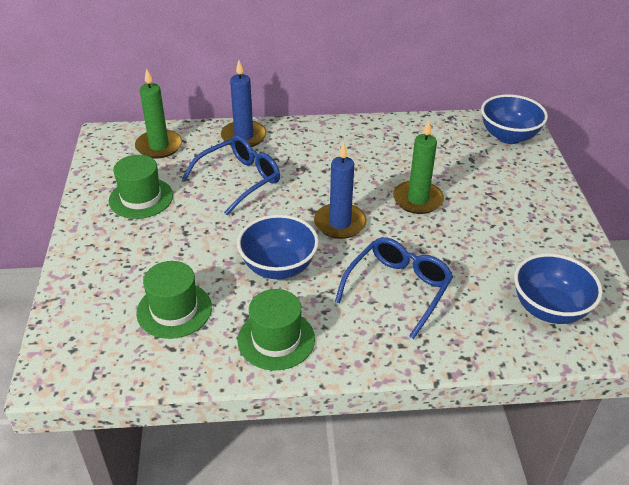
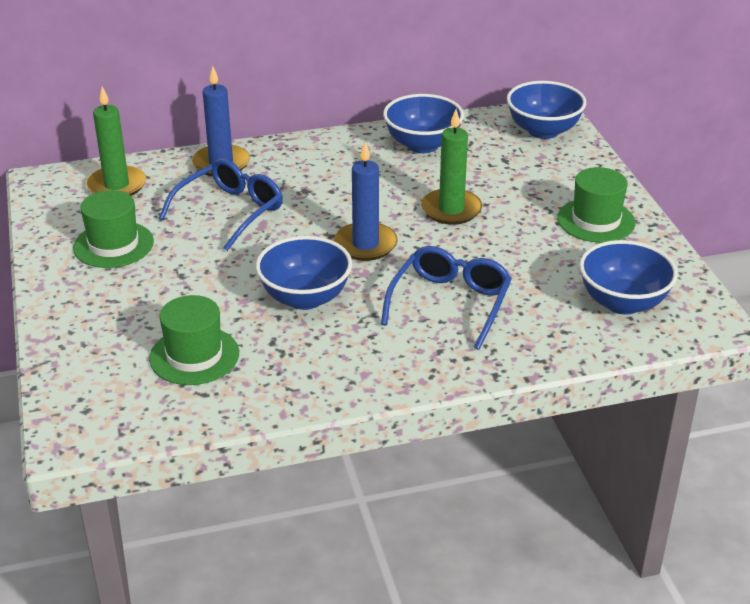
camera: 10 degrees left, 5 degrees down
green hat [238,289,315,370] -> green hat moved to [557,167,635,243]
none -> blue bowl [383,94,464,153]

